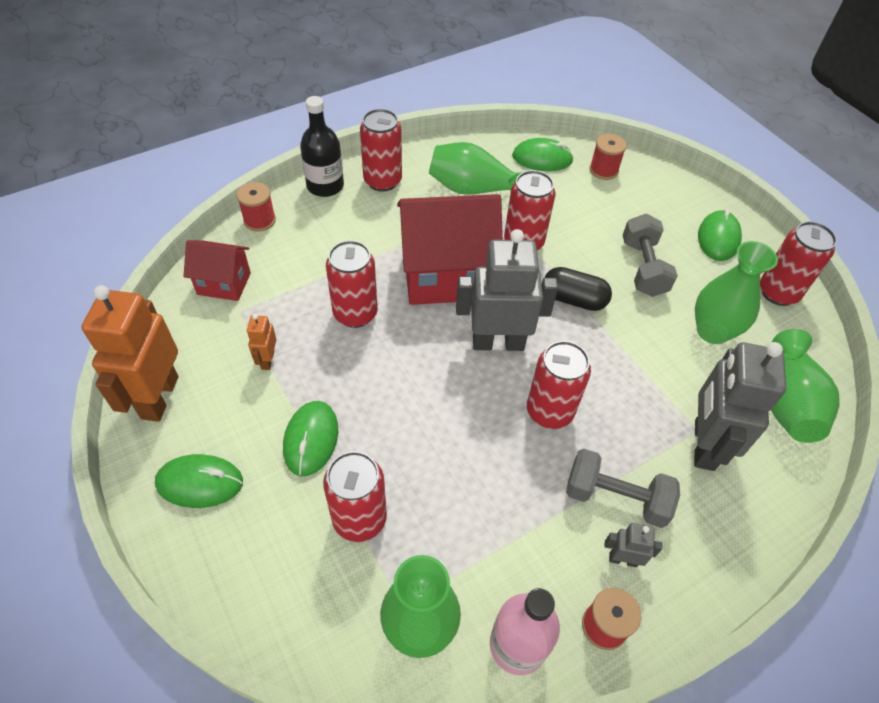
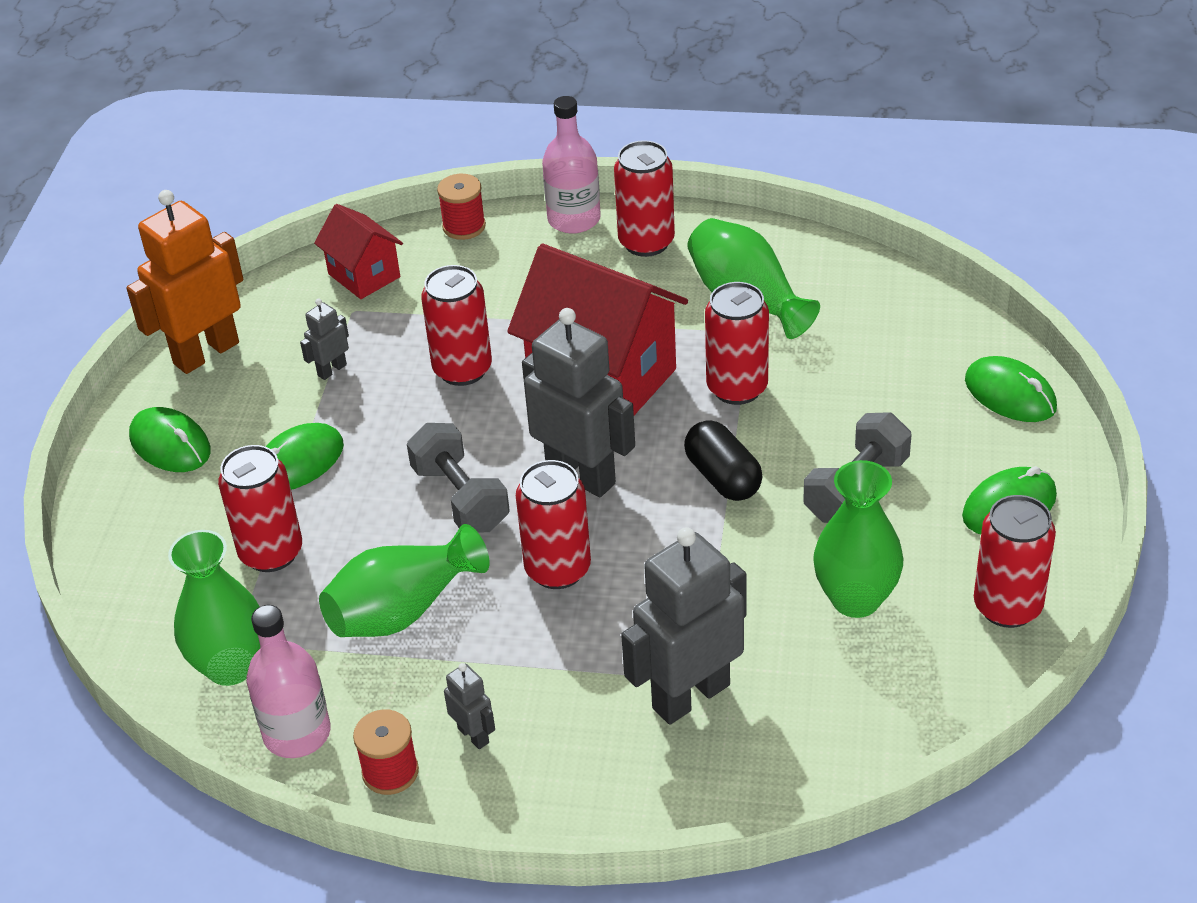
camera: 45 degrees right, 10 degrees down
orange robot [247,314,276,370] -> grey robot [300,299,349,380]
black bottle [300,96,344,197] -> pink bottle [542,96,601,234]
green mouse [512,138,574,171] -> green mouse moved to [965,356,1057,422]
grey dumbbell [566,449,680,528] -> grey dumbbell moved to [407,423,510,532]
red spool [590,134,627,180] -> none
green vase [771,329,840,443] -> green vase moved to [319,524,490,637]

